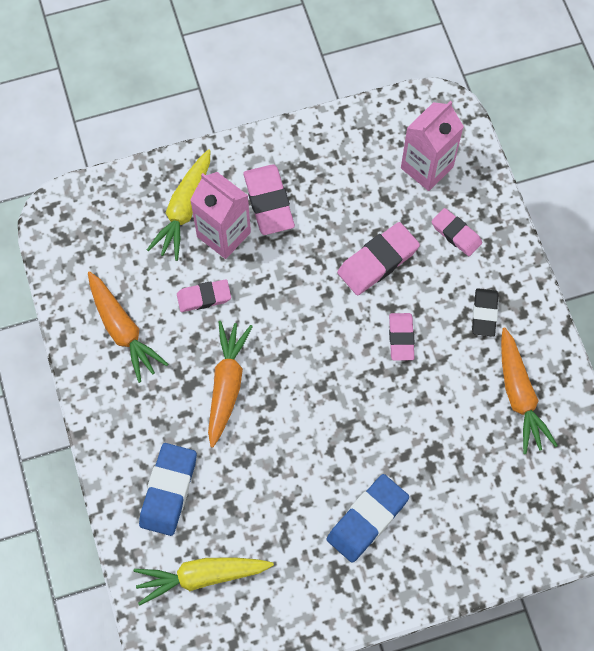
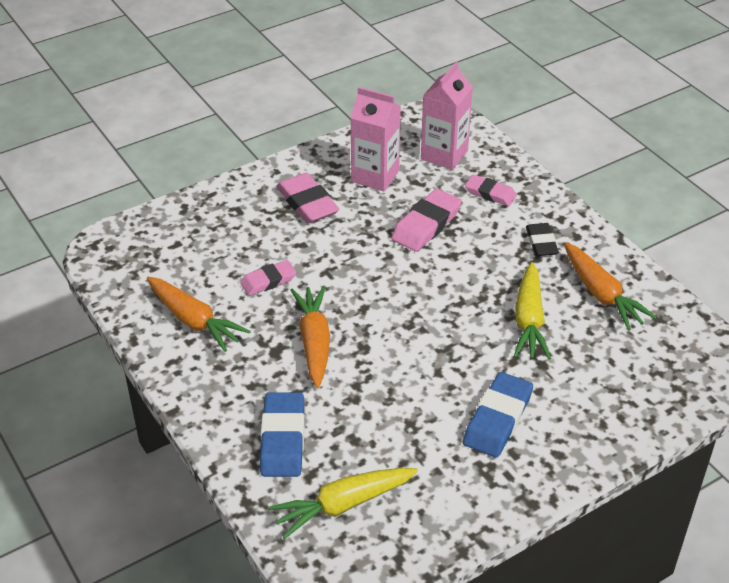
camera: 15 degrees left, 25 degrees down
yellow carrot [147,149,211,261] -> yellow carrot moved to [514,262,551,360]
pink carton [190,172,251,259] -> pink carton moved to [350,87,401,191]
pink eraser [389,313,415,361] -> none

